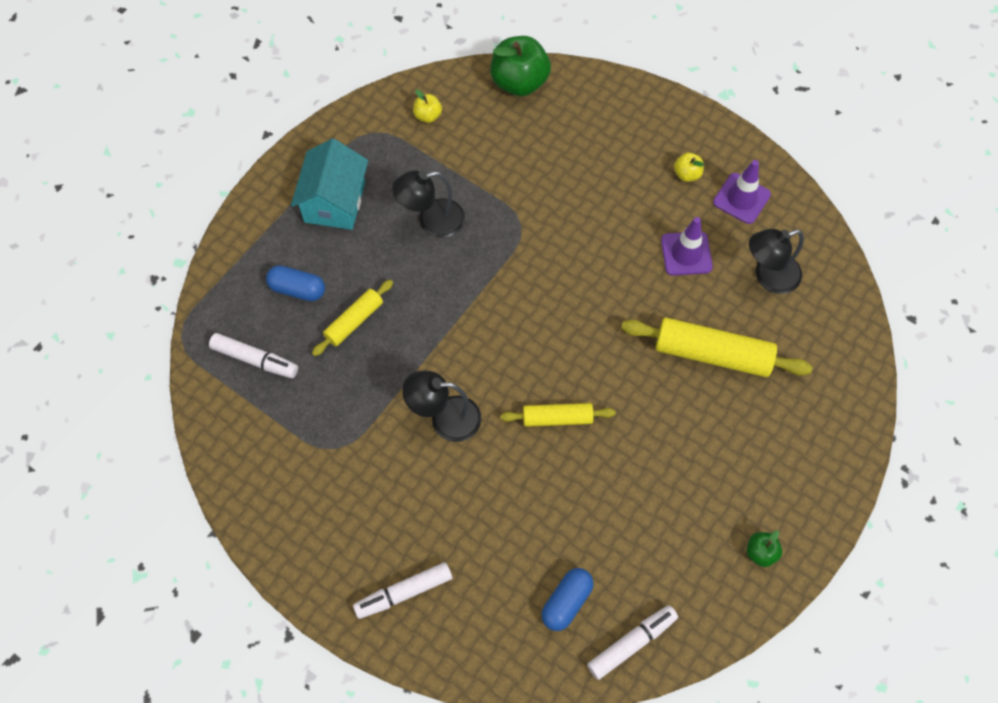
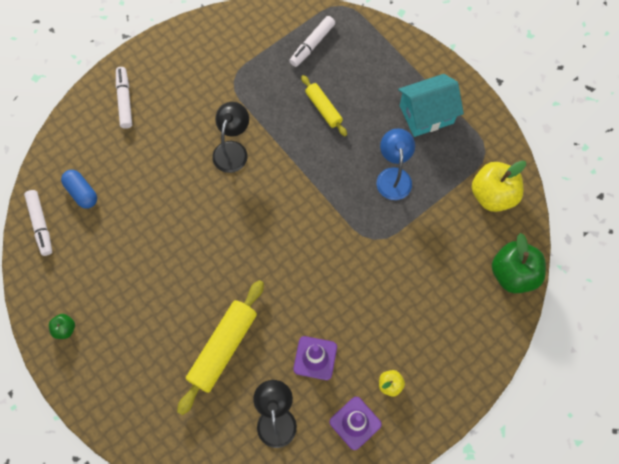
camera: 105 degrees right, 5 degrees up
blue capsule [266,265,325,301] -> none
turquoise house [291,139,368,230] -> turquoise house turned 45 degrees counterclockwise [398,74,464,137]
black lamp [392,170,465,238] -> blue lamp [376,128,415,200]
yellow apple [413,89,442,123] -> yellow apple [472,161,526,212], size x2.10
yellow rolling pin [501,403,616,427] -> none

